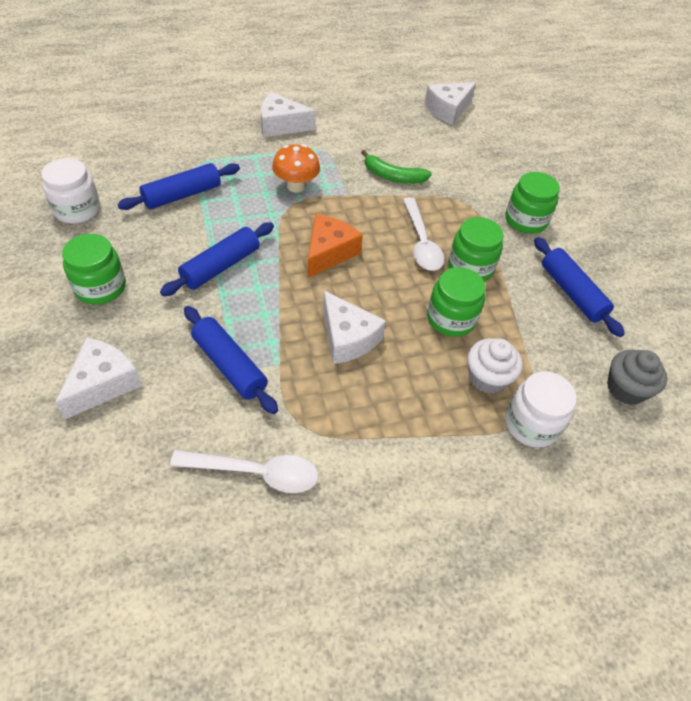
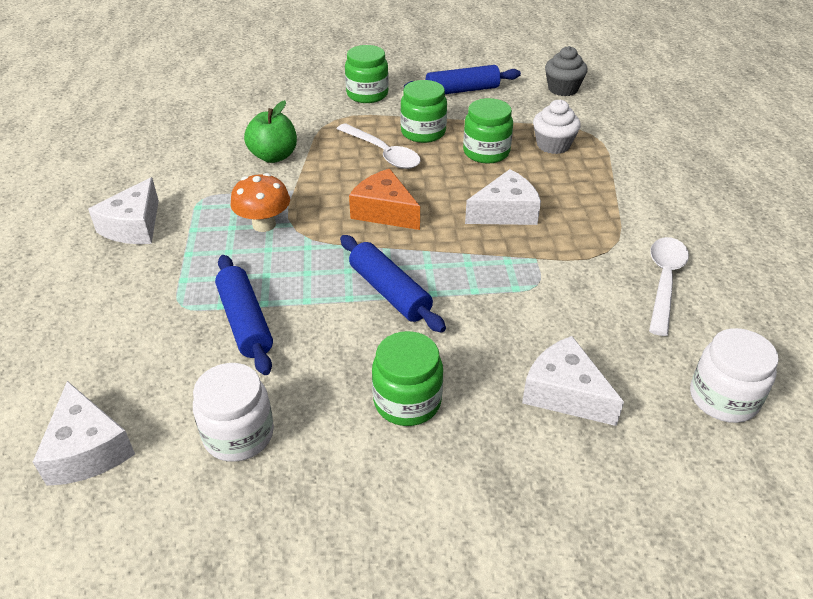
camera: 75 degrees left, 10 degrees down
blue rolling pin [184,306,278,414] -> none
green banana [361,150,432,184] -> green apple [244,100,297,163]
white spoon [403,197,445,271] -> white spoon turned 45 degrees clockwise [337,123,421,169]
white cheese [424,82,476,125] -> white cheese moved to [33,381,135,486]
white jar [505,371,577,448] -> white jar moved to [690,328,779,423]

